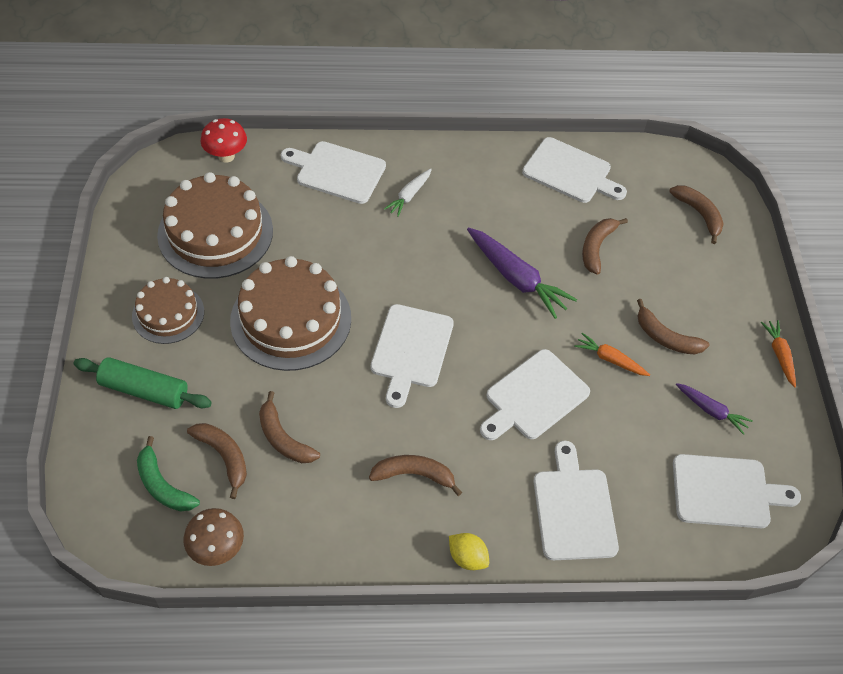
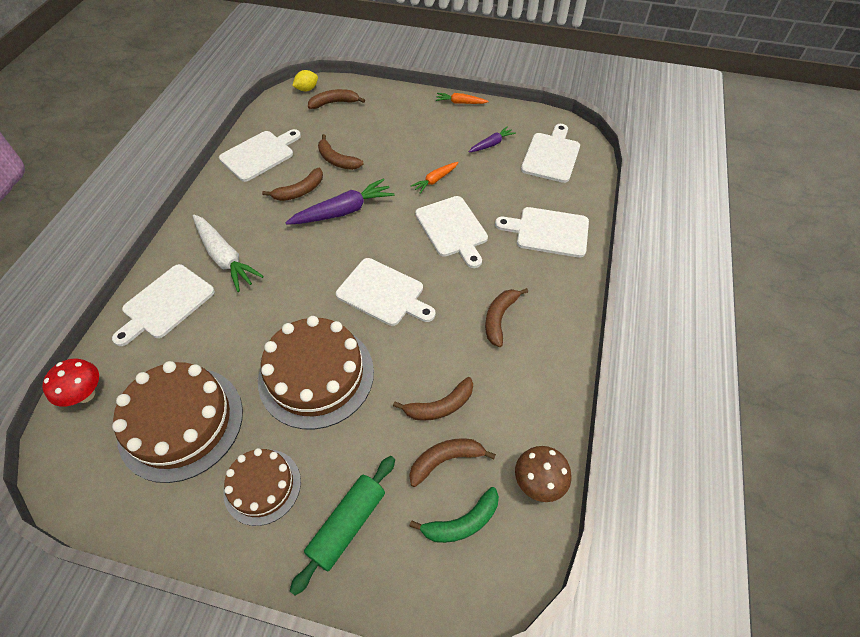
camera: 70 degrees left, 0 degrees up
white carrot [384,169,432,217] -> white carrot [193,214,264,292], size x1.79
yellow lemon [449,533,489,570] -> yellow lemon moved to [292,70,318,91]
brown banana [637,299,709,354] -> brown banana moved to [262,168,323,201]

